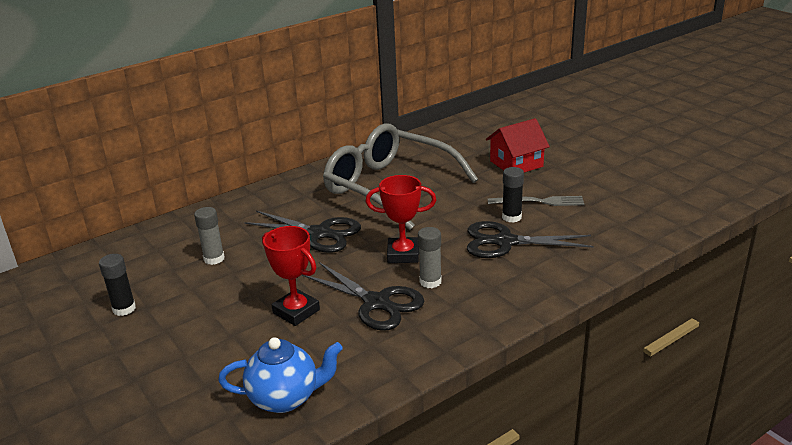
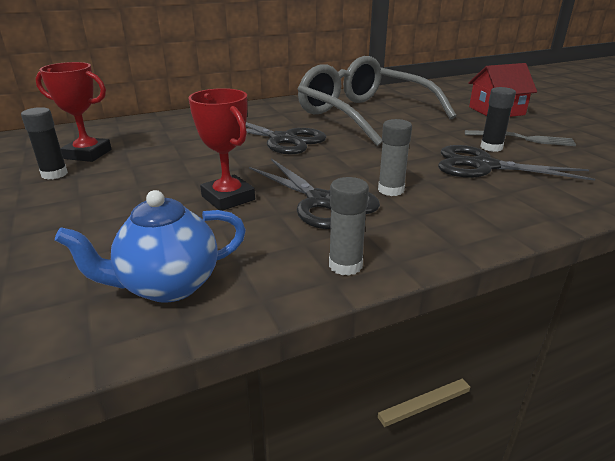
camera: 10 degrees right, 0 degrees up
grey glue stick [194,207,225,265] -> grey glue stick moved to [329,177,369,276]
blue teapot [218,337,343,413] -> blue teapot turned 150 degrees clockwise [55,190,246,303]
red trophy [366,175,436,263] -> red trophy moved to [36,62,112,162]

